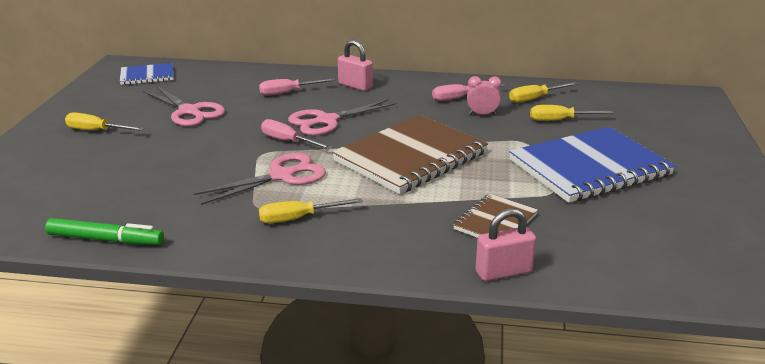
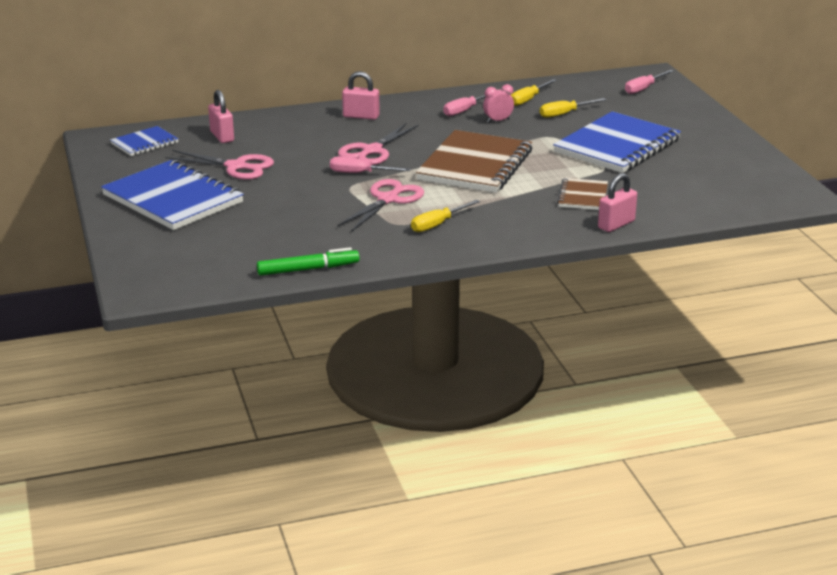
camera: 25 degrees left, 0 degrees up
yellow screwdriver [65,112,144,131] -> blue notebook [101,160,244,230]
pink screwdriver [259,78,335,96] -> pink screwdriver moved to [625,70,674,94]
none -> pink padlock [208,90,234,143]

